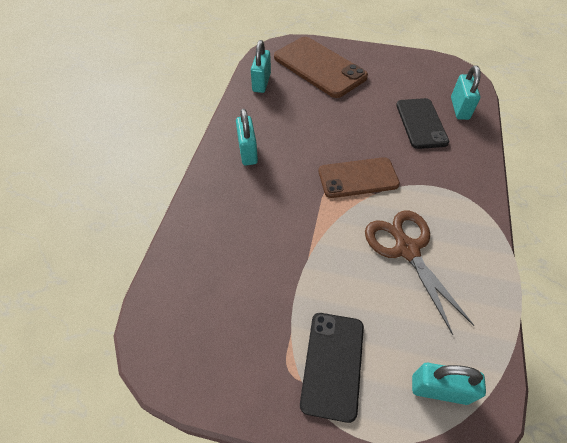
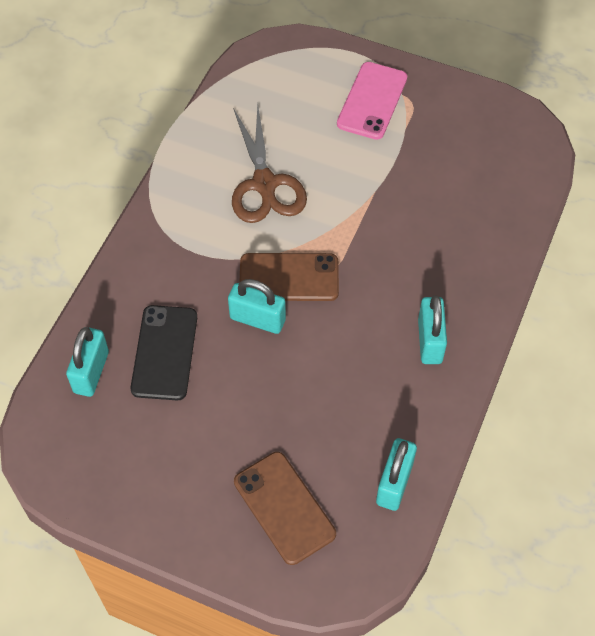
camera: 170 degrees left, 5 degrees up
brown phone [274,37,368,98] -> brown phone [234,452,336,565], size x0.66
black phone [300,313,364,423] -> pink phone [337,62,407,140]
turquoise padlock [412,363,486,405] -> turquoise padlock moved to [228,279,286,334]

